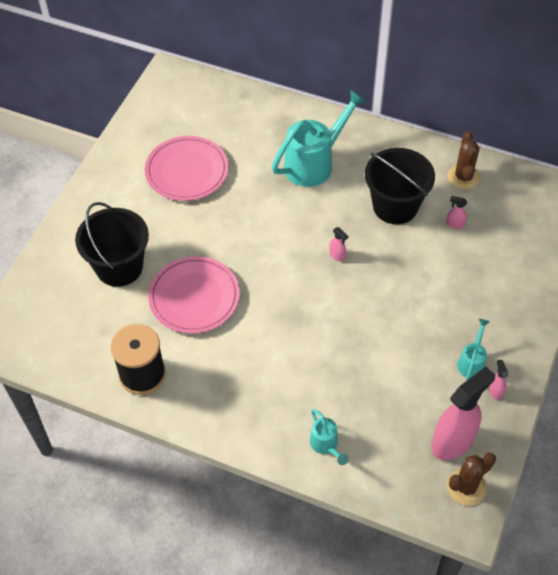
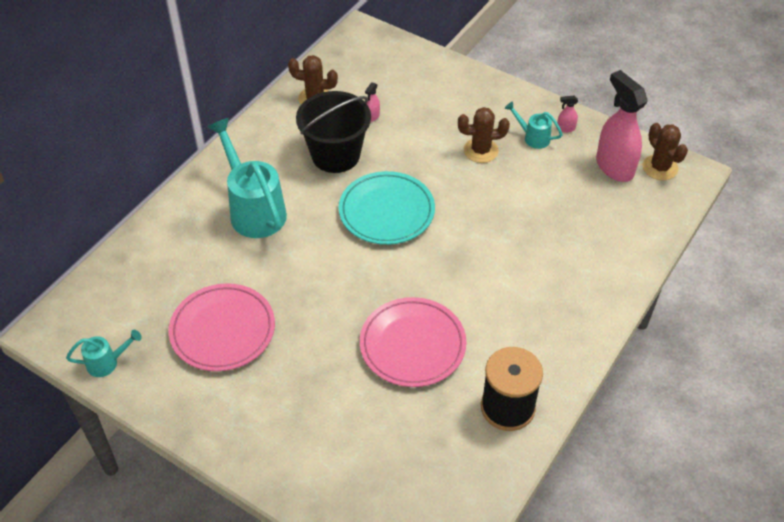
camera: 80 degrees left, 5 degrees down
black bucket [75,202,149,287] -> none
turquoise watering can [310,409,349,465] -> turquoise watering can moved to [66,330,142,377]
pink spray bottle [330,227,348,261] -> turquoise plate [339,171,435,245]
none -> brown cactus [458,107,510,163]

